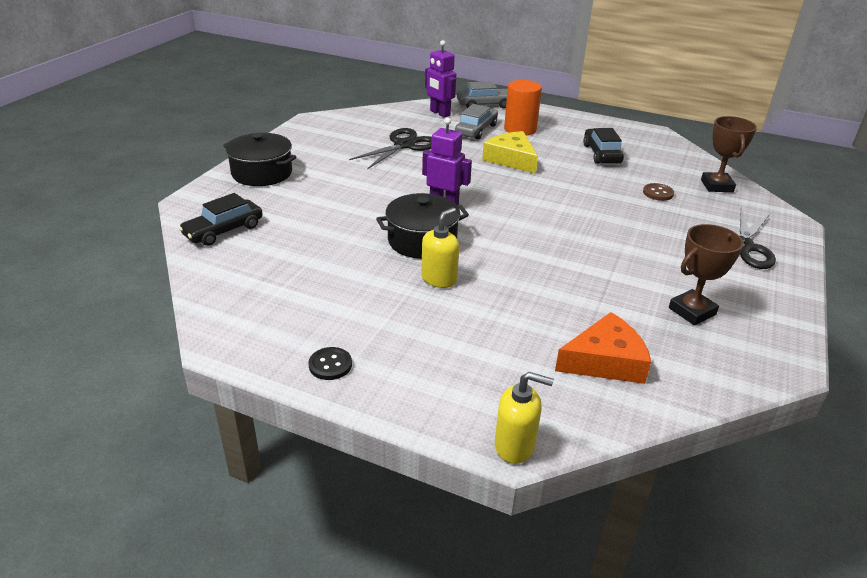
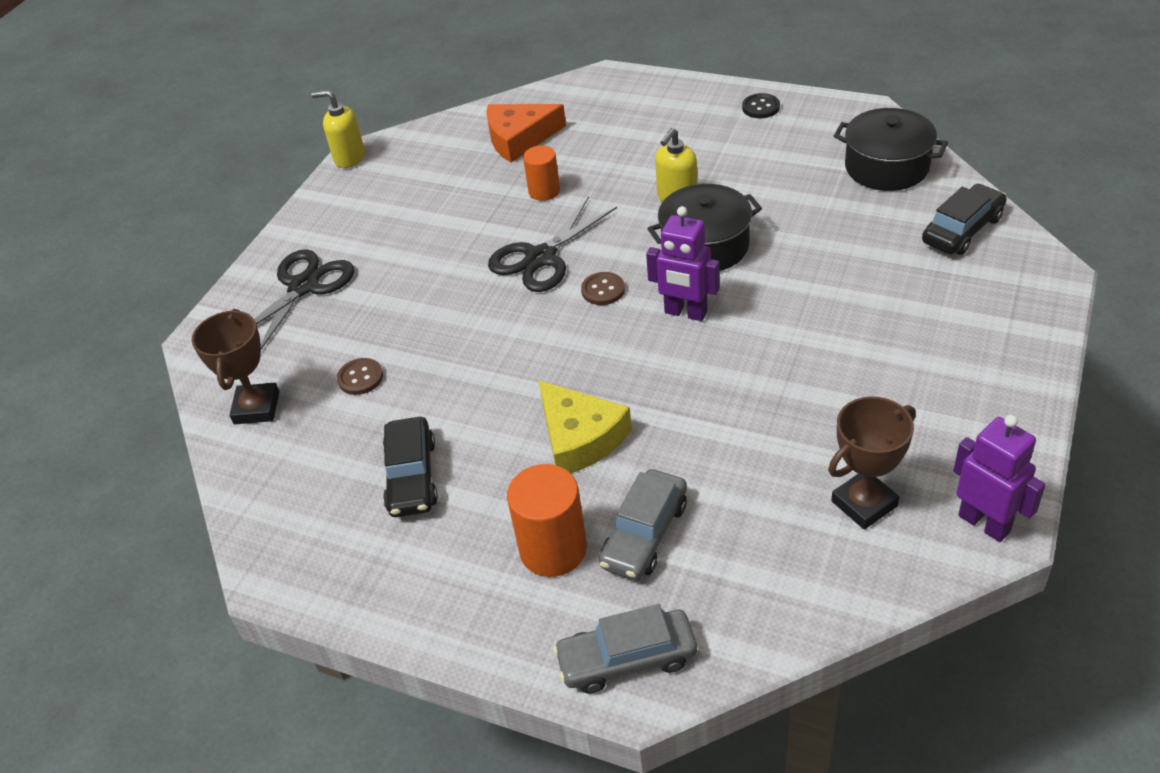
camera: 175 degrees left, 10 degrees up
black pot [223,133,297,186] -> black pot moved to [834,108,948,191]
black scissors [349,128,432,169] -> black scissors moved to [488,197,617,292]
purple robot [425,40,456,118] -> purple robot moved to [953,415,1046,542]
yellow soap dispenser [495,372,554,464] -> yellow soap dispenser moved to [311,90,365,168]
brown trophy [669,224,744,325] -> brown trophy moved to [828,396,916,529]
none -> orange cylinder [523,145,560,201]
none -> brown button [581,272,625,305]

